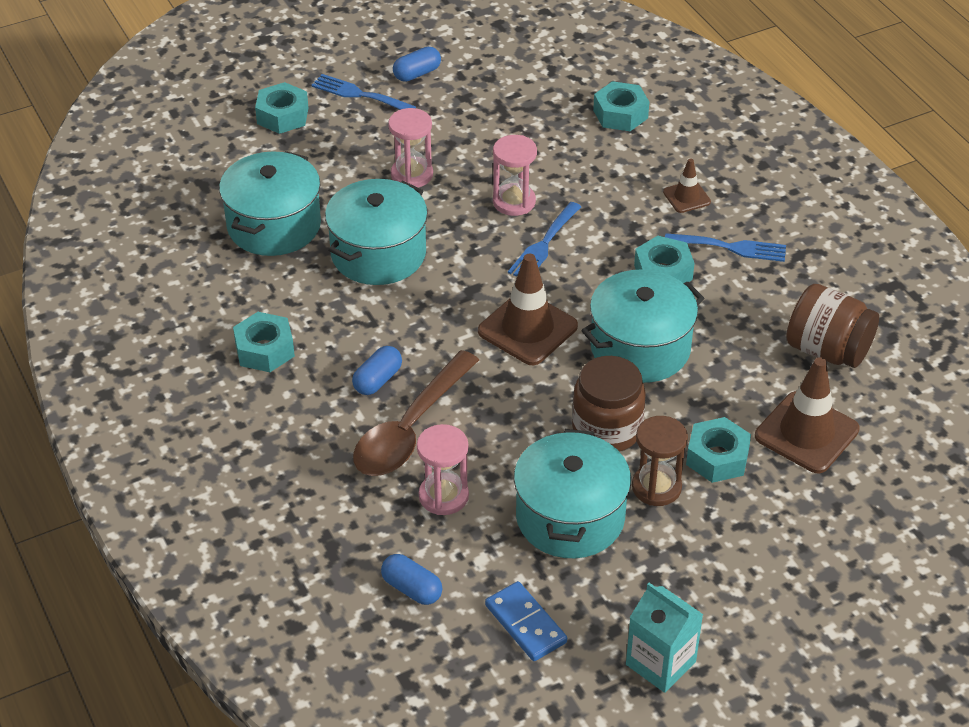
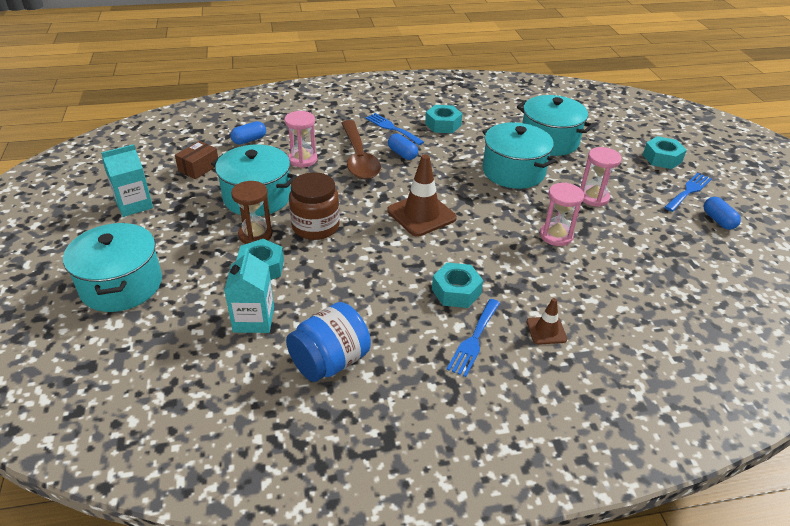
camera: 105 degrees right, 5 degrees down
brown spoon [353,350,479,476] -> brown spoon turned 150 degrees counterclockwise [342,120,381,179]
blue domino [485,581,567,661] -> brown box [175,141,218,179]
blue fork [508,202,581,276] -> blue fork moved to [365,113,424,145]
turquoise pot [581,269,704,383] -> turquoise pot moved to [63,223,162,312]
turquoise nut [593,81,649,131] -> none
brown traffic cone [755,357,860,473] -> turquoise carton [224,248,274,333]
brown jar [786,284,879,368] -> blue jar [286,302,371,382]

